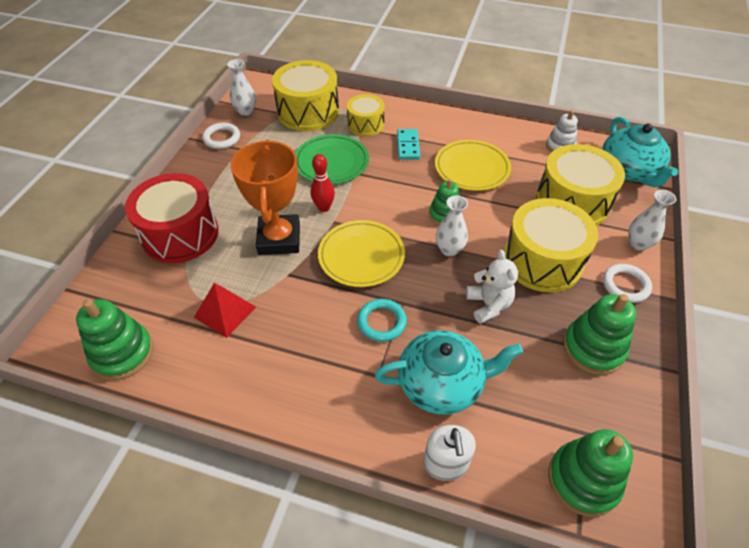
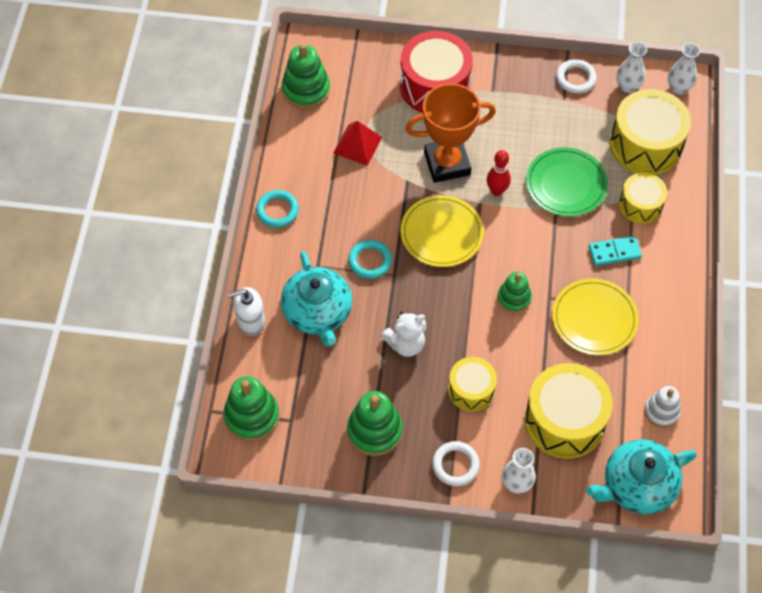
camera: 80 degrees right, 10 degrees up
white vase [436,195,468,256] -> white vase moved to [668,43,700,94]
yellow drum [504,198,598,292] -> yellow drum [448,357,497,412], size x0.58
none -> turquoise ring [256,190,299,228]

